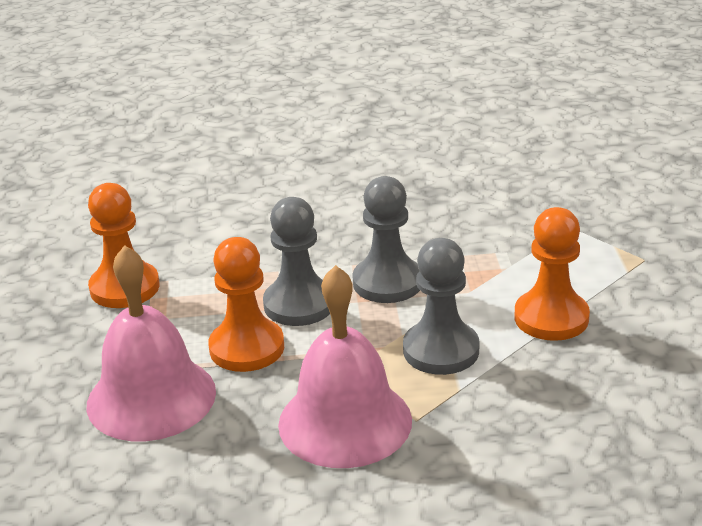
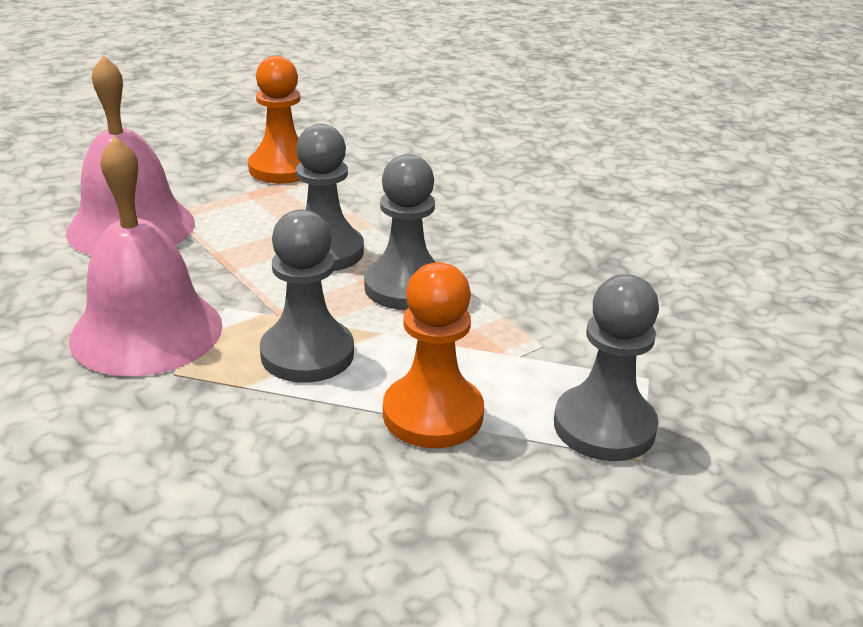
camera: 55 degrees right, 0 degrees up
orange pawn [208,237,284,372] -> none
none -> grey pawn [554,274,659,461]

